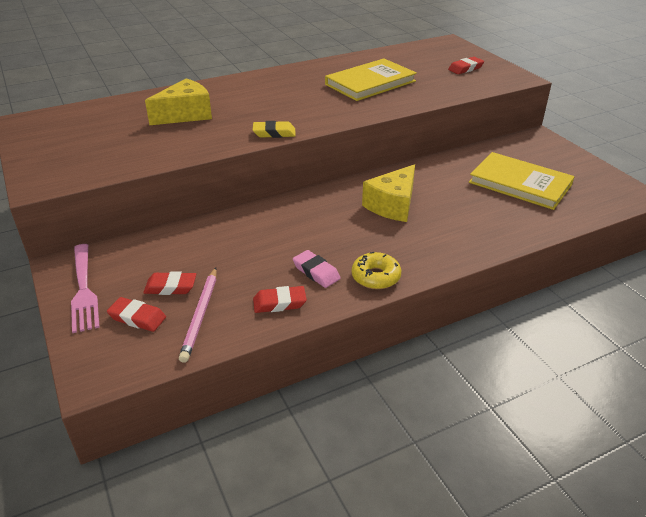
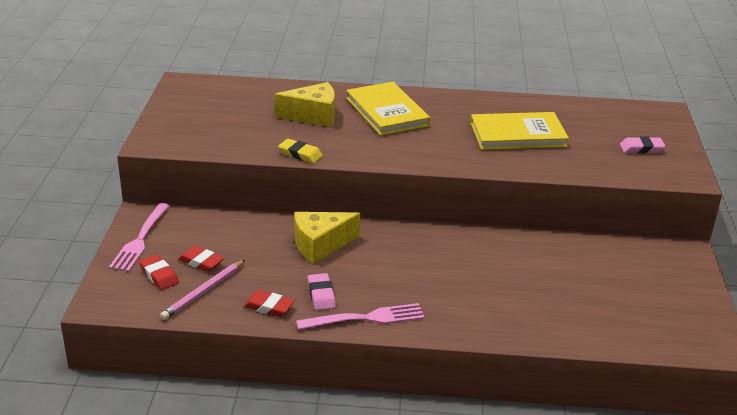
camera: 30 degrees right, 5 degrees down
yellow eraser [253,121,295,138] -> yellow eraser moved to [278,139,323,163]
yellow donut [352,252,401,290] -> pink fork [296,303,425,330]
yellow cheese [362,164,415,222] -> yellow cheese moved to [294,212,361,264]
red eraser [448,57,484,74] -> pink eraser [620,137,665,154]
yellow book [469,152,574,210] -> yellow book moved to [346,82,430,136]

